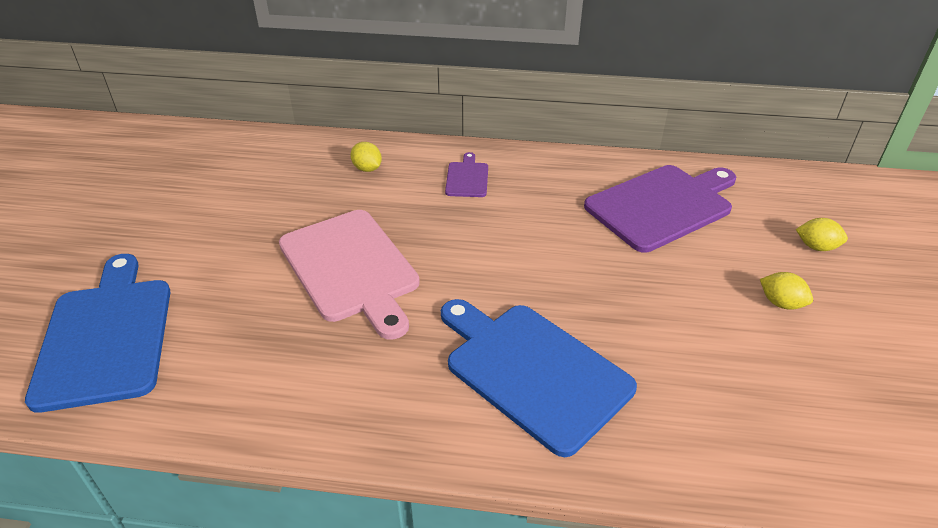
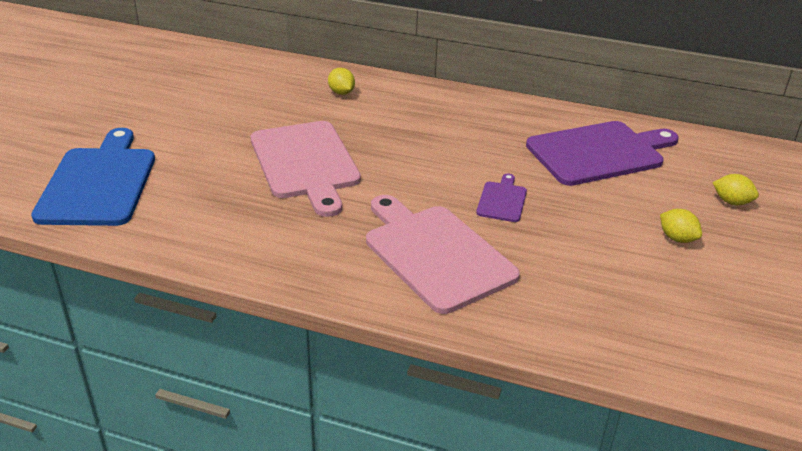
camera: 10 degrees right, 5 degrees down
blue cutting board [441,299,637,457] -> pink cutting board [366,195,520,314]
purple cutting board [445,152,488,197] -> purple cutting board moved to [476,174,527,222]

